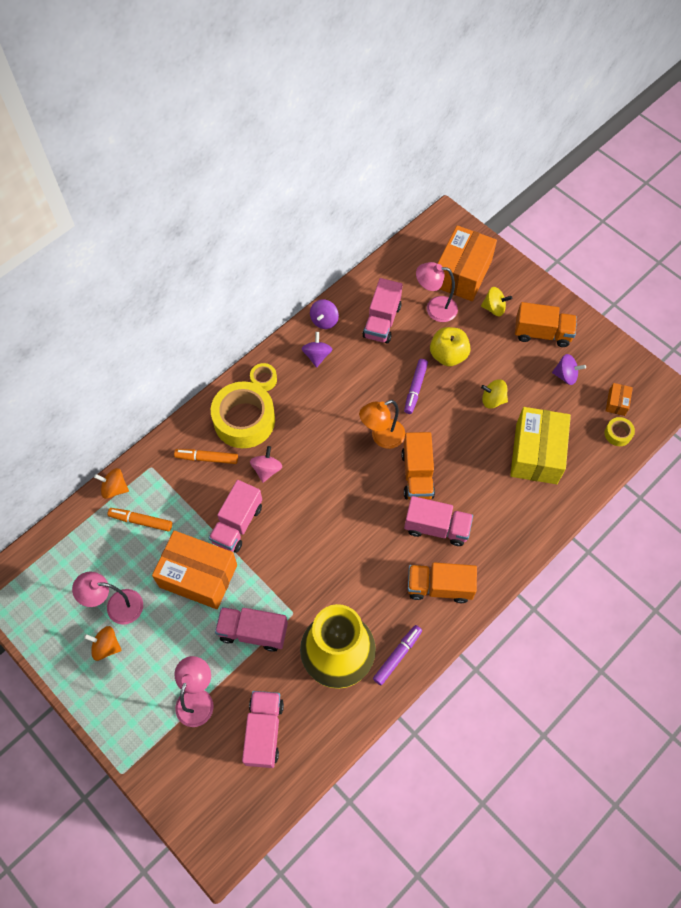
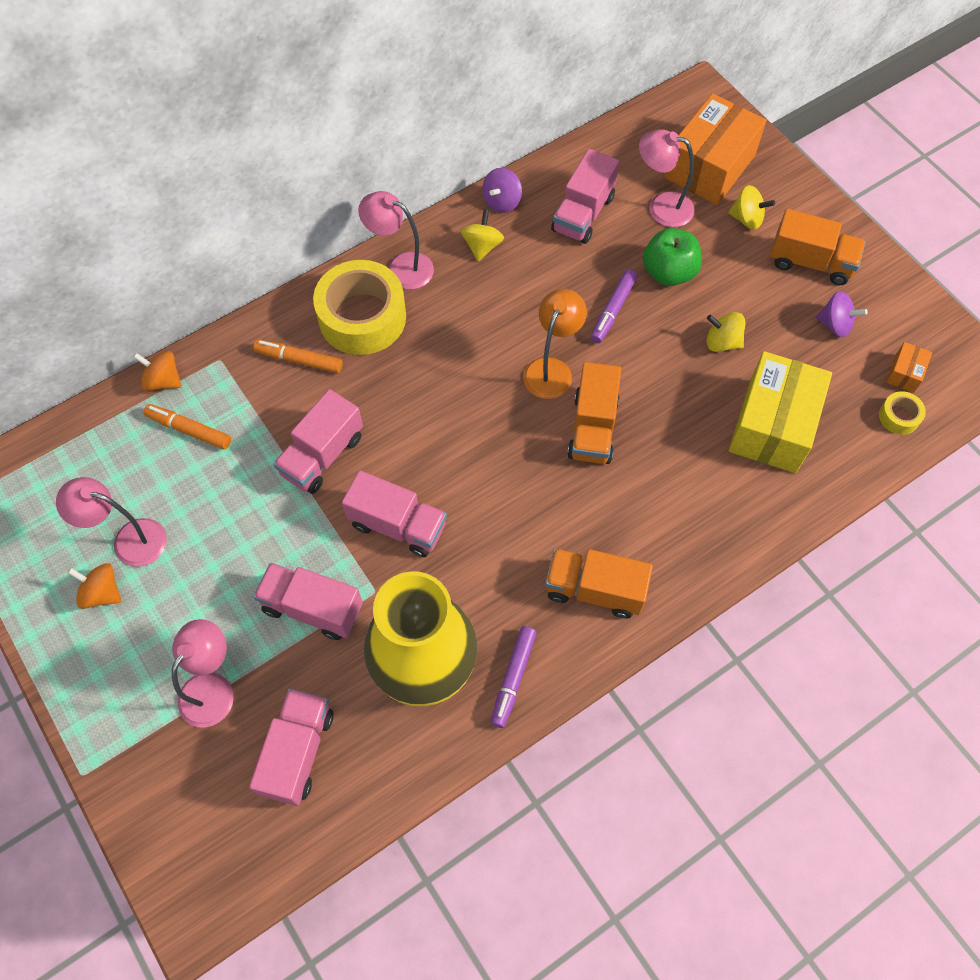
camera: 10 degrees right, 0 degrees up
orange box [152,530,237,609] -> none
yellow tape [250,363,277,391] -> pink lamp [358,191,434,290]
pink spinning top [250,446,282,483] -> none
purple spinning top [301,332,333,368] -> yellow spinning top [461,209,504,261]
orange lamp [359,400,405,449] -> orange lamp turned 135 degrees clockwise [523,289,587,399]
purple marker [373,625,422,685] -> purple marker turned 150 degrees clockwise [491,626,537,728]
pink truck [404,496,473,546] -> pink truck moved to [342,470,447,557]
yellow apple [430,327,471,366] -> green apple [643,228,702,286]

